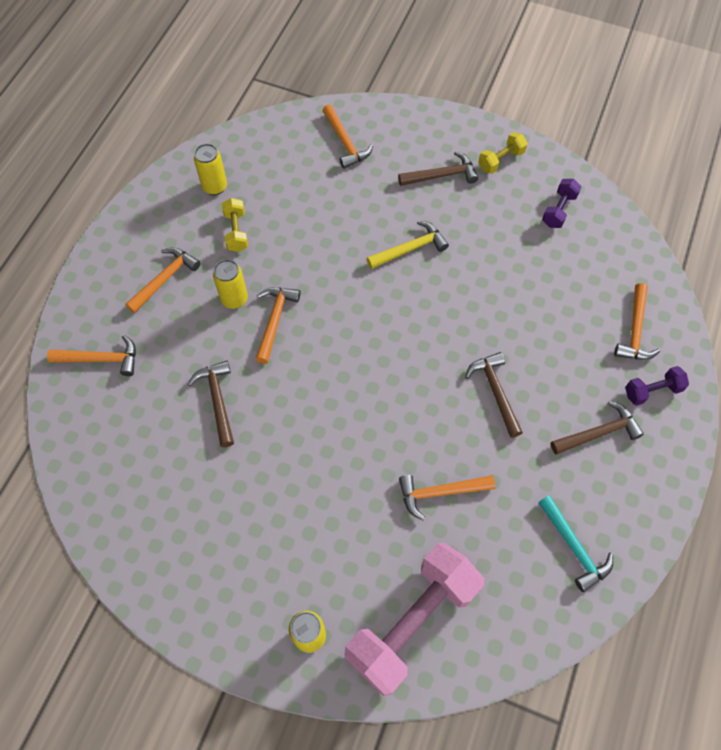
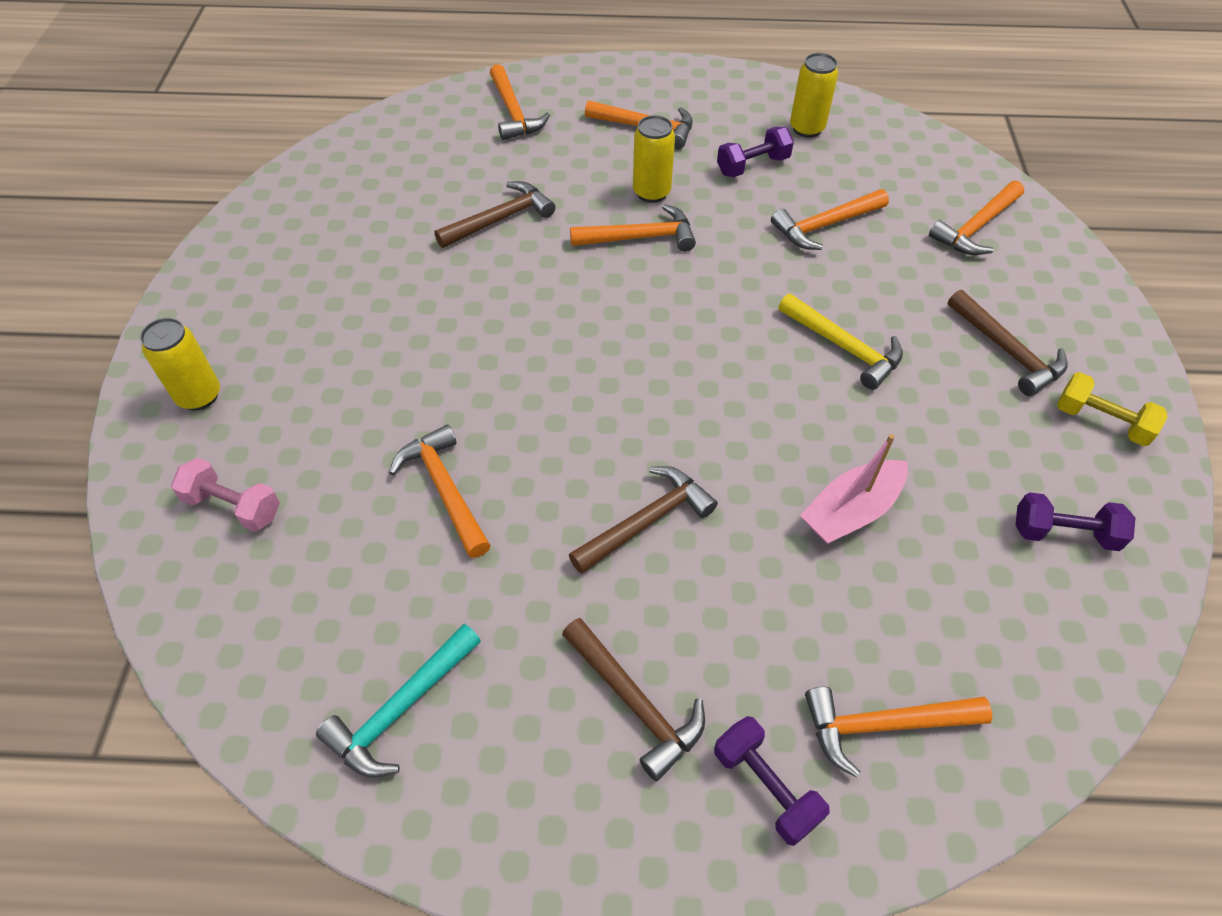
camera: 70 degrees right, 10 degrees down
yellow dumbbell [222,198,248,252] -> purple dumbbell [717,127,794,177]
pink dumbbell [344,543,484,696] -> pink dumbbell [171,458,280,532], size x0.44
none -> orange hammer [771,189,889,250]
none -> pink boat [800,434,908,544]

